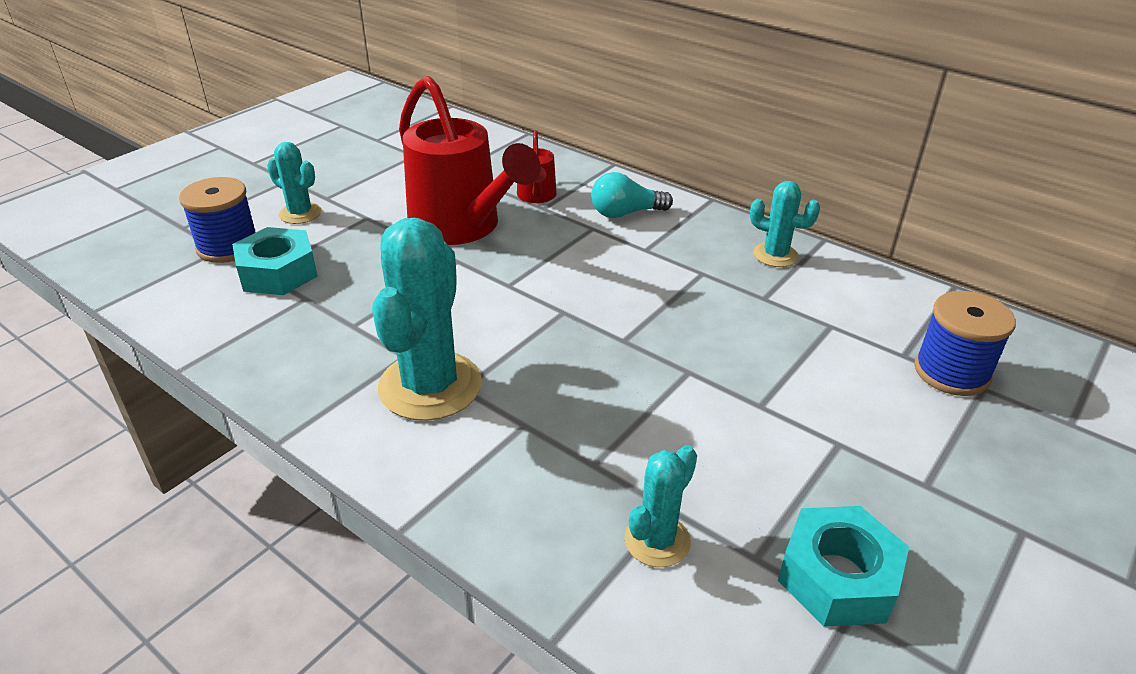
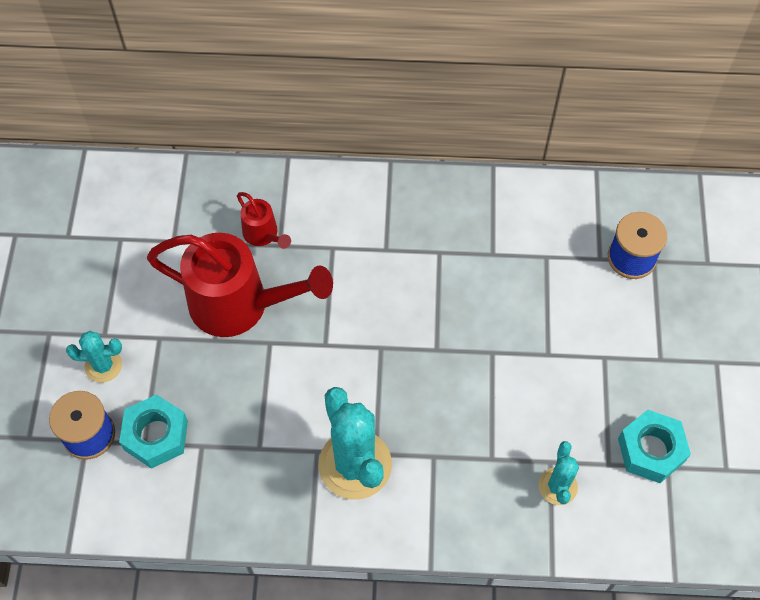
camera: 35 degrees left, 25 degrees up
turquoise light bulb [591,172,673,218] -> none
turquoise cactus [750,181,820,267] -> none

